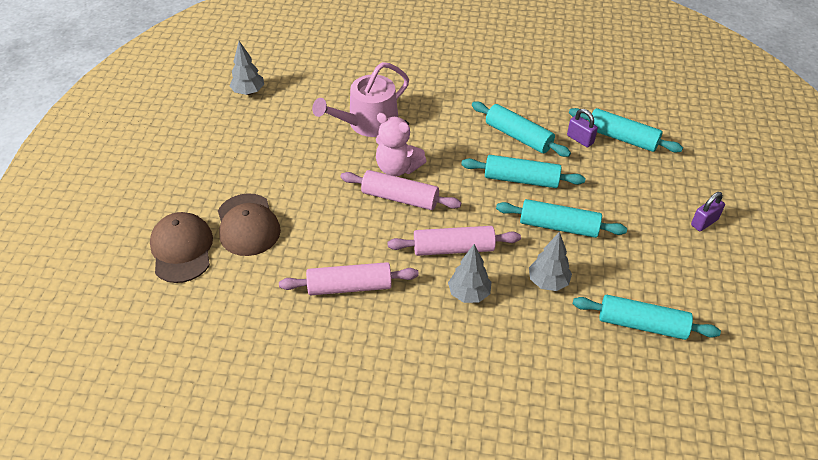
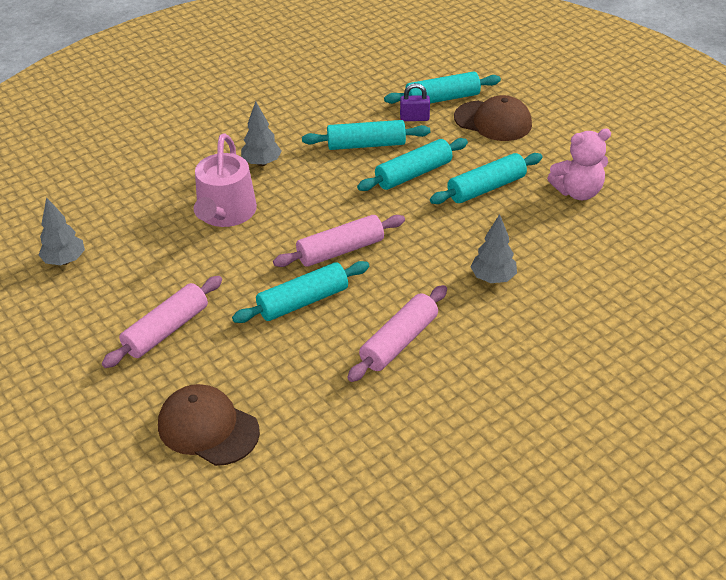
camera: 45 degrees left, 5 degrees down
brown cap [218,193,281,256] -> brown cap moved to [454,95,532,141]
pink teddy bear [376,113,427,176] -> pink teddy bear moved to [547,129,611,200]
pink rolling pin [387,226,521,256] -> pink rolling pin moved to [102,276,222,368]
grey tree [529,232,572,291] -> grey tree moved to [241,101,281,166]
turquoise rolling pin [573,295,721,340] -> turquoise rolling pin moved to [232,261,369,323]
purple padlock [691,192,725,231] -> none

